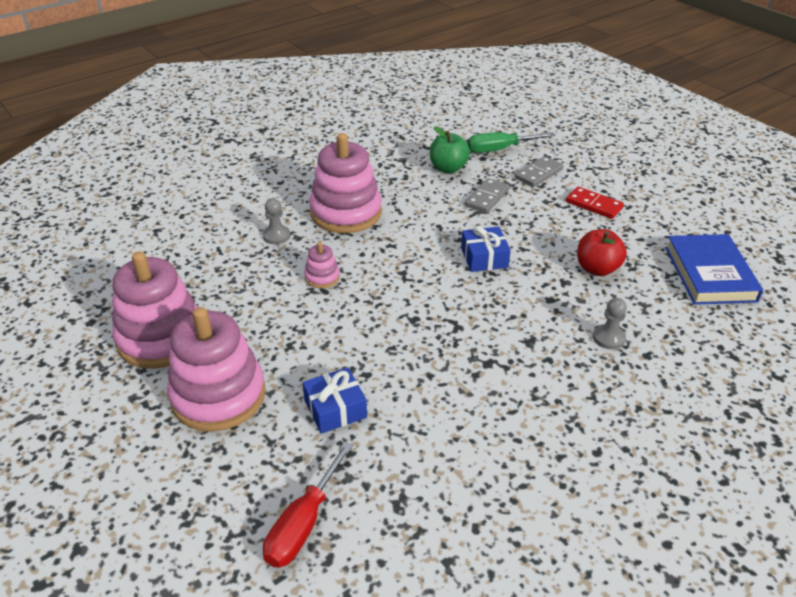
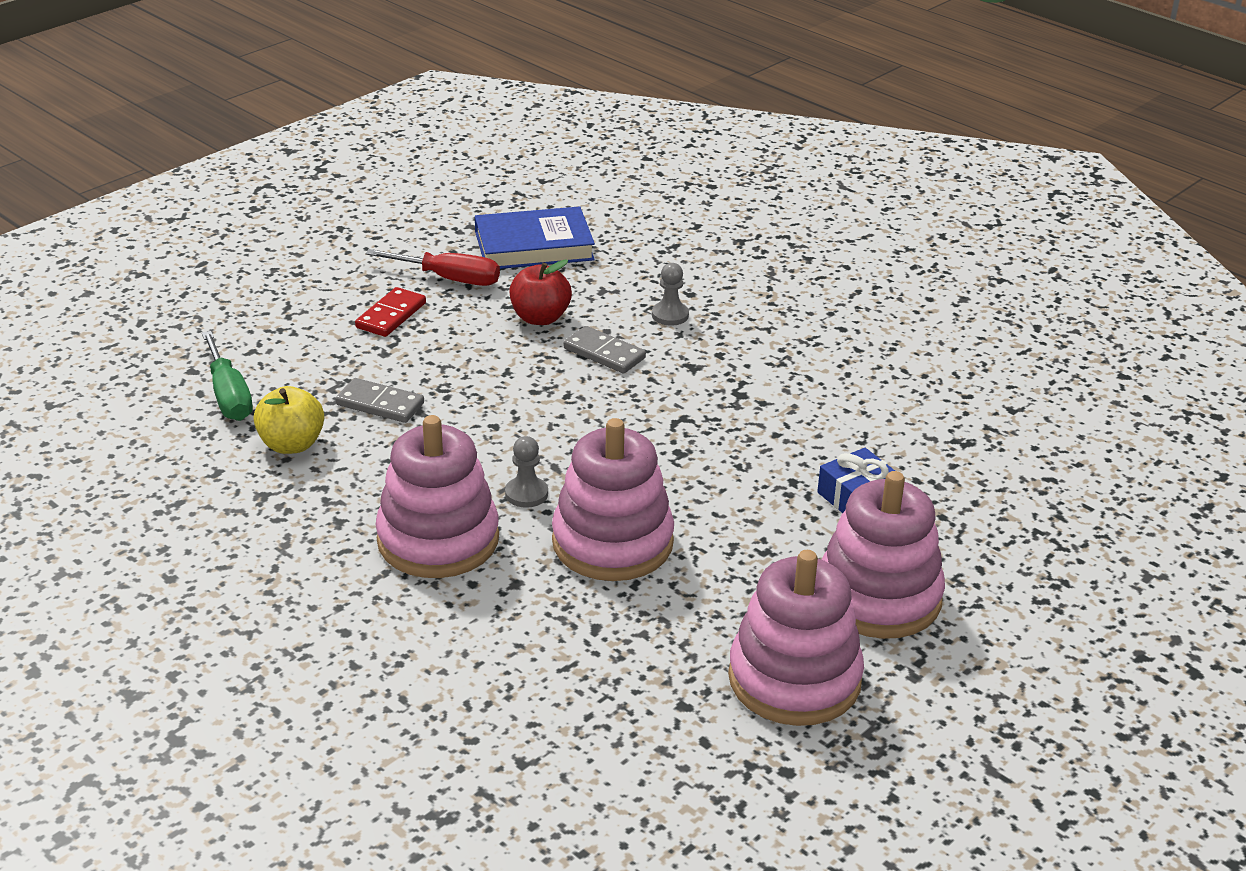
camera: 100 degrees left, 5 degrees down
grey pawn [263,199,290,244] -> grey pawn moved to [505,436,548,508]
red screwdriver [263,442,353,568] -> red screwdriver moved to [366,249,500,286]
pink stacking toy [304,242,340,288] -> pink stacking toy [552,418,674,581], size x2.26
green apple [430,126,470,173] -> yellow apple [253,386,324,454]
blue gift [461,226,511,272] -> none
grey domino [515,156,563,187] -> grey domino moved to [564,326,646,374]

